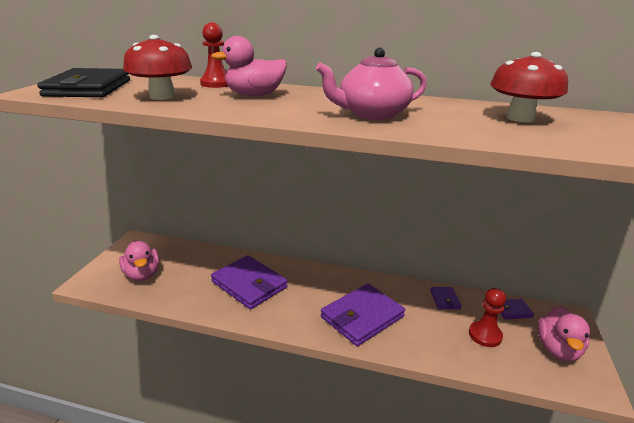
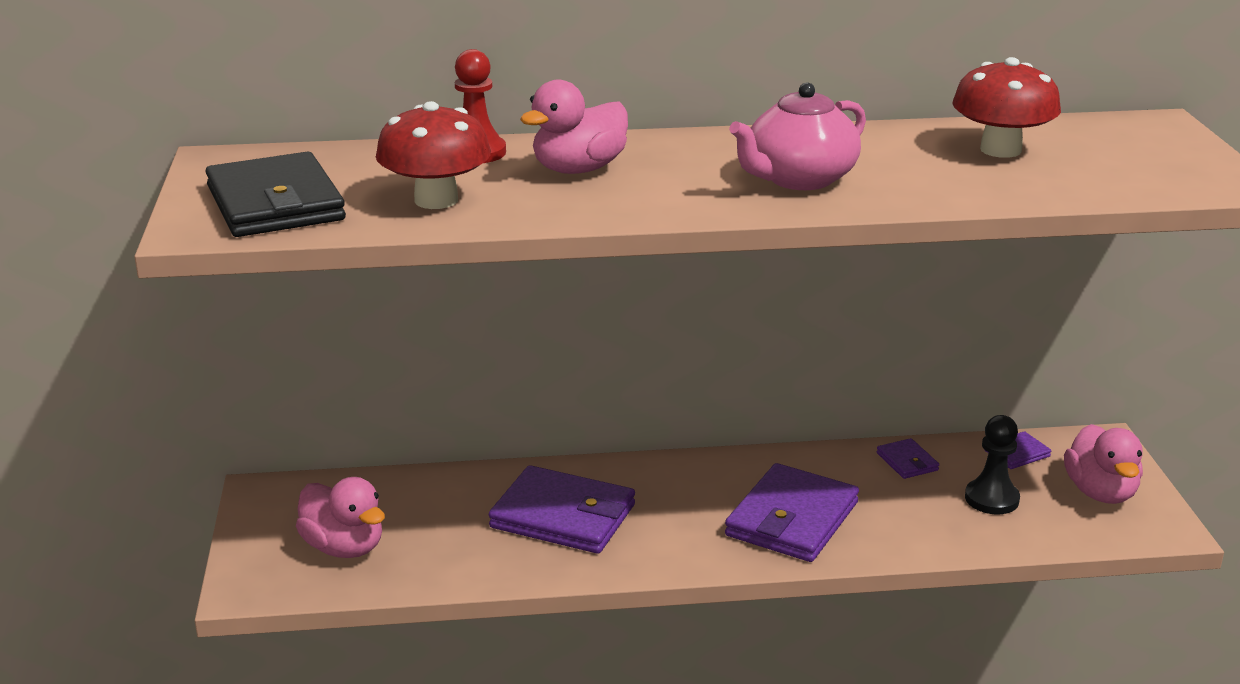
camera: 20 degrees left, 0 degrees up
red pawn [469,288,506,347] -> black pawn [965,415,1020,514]

